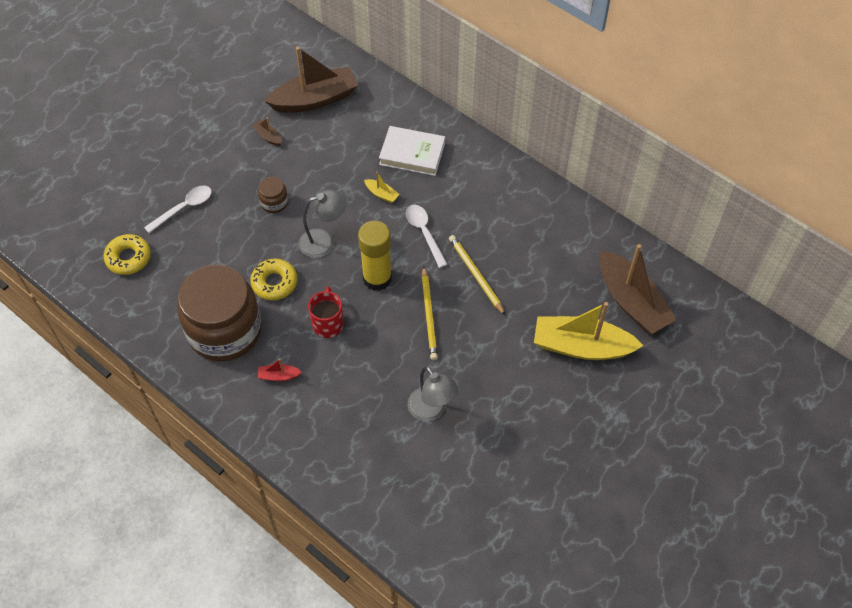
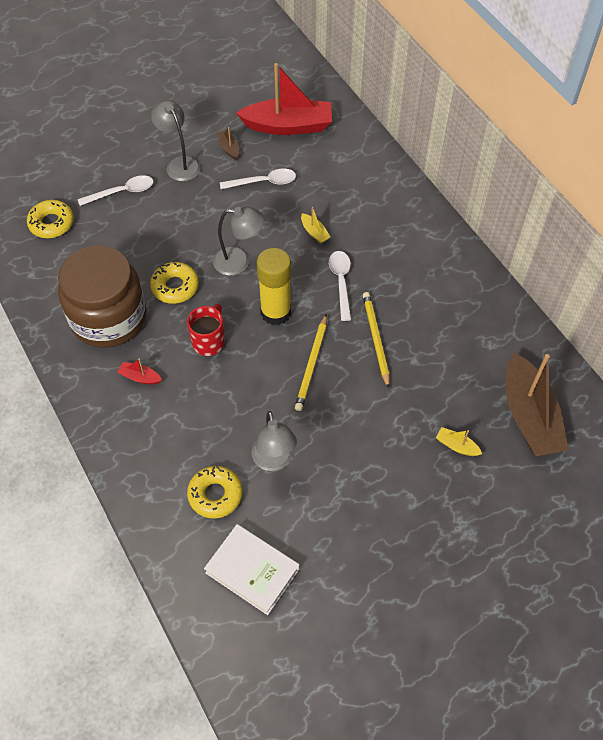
camera: 20 degrees right, 0 degrees up
brown jar [258,177,288,213] -> none
brown boat [265,47,358,113] -> red boat [236,63,332,135]
white book [379,126,445,176] -> white book moved to [204,524,299,615]
yellow boat [534,302,643,360] -> yellow boat [436,427,482,456], size x0.41
none -> grey lamp [151,100,201,181]
none -> yellow donut [187,466,243,518]
none -> white spoon [220,168,296,189]

